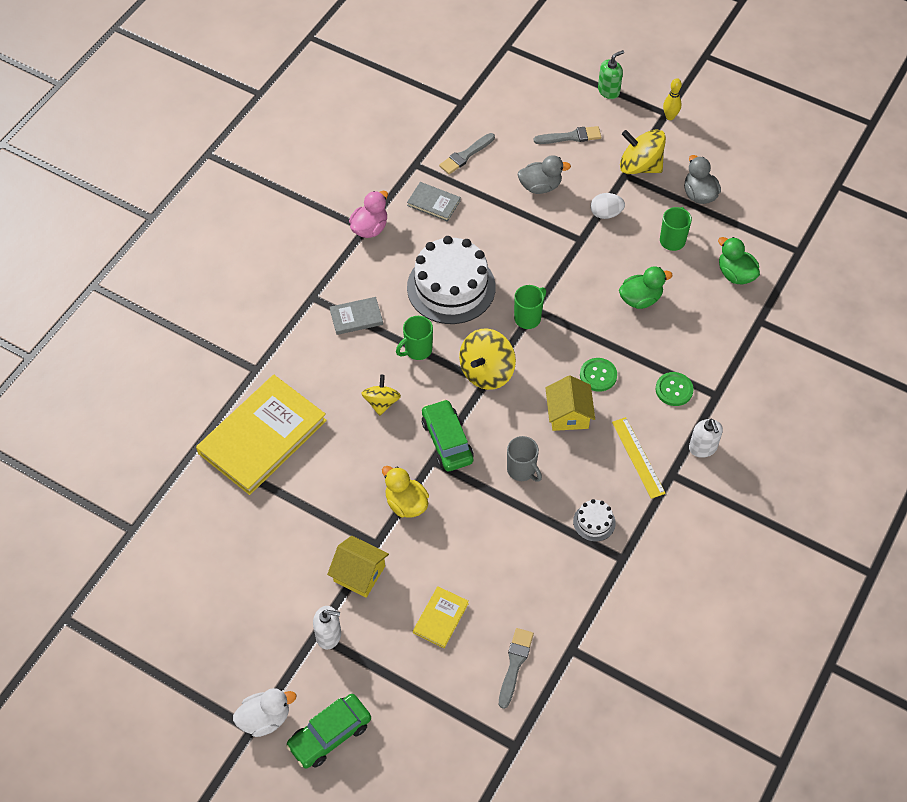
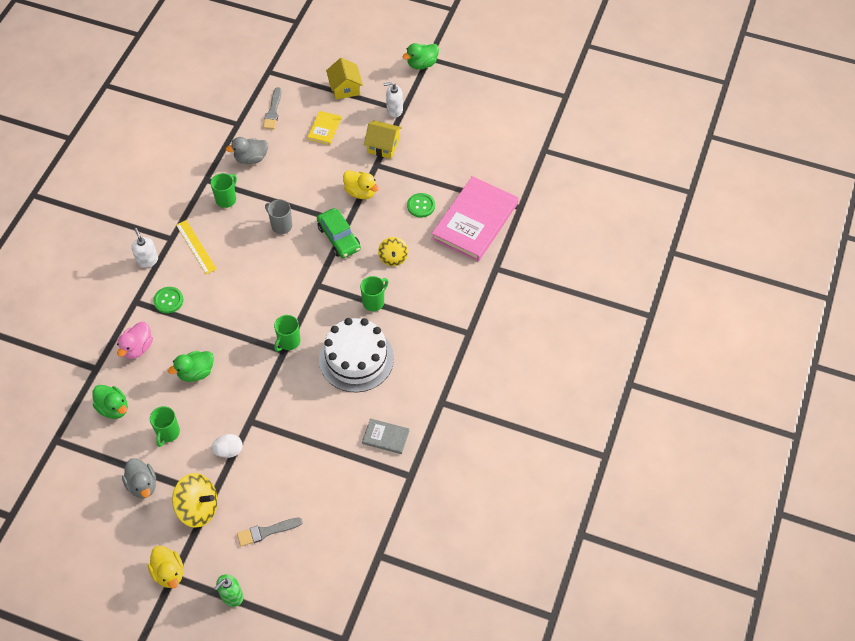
camera: 170 degrees right, 0 degrees up
yellow book [196,375,327,495] -> pink book [432,176,519,262]
white duck [233,688,296,737] -> green duck [402,43,439,70]
green car [286,694,371,769] -> none
grey book [330,297,383,335] -> none
pink duck [349,191,388,238] -> pink duck moved to [117,322,153,359]
grey brush [439,133,495,174] -> none
yellow spinning top [459,329,516,390] -> none
grey duck [518,155,571,194] -> grey duck moved to [226,137,268,164]
yellow house [545,375,595,431] -> yellow house moved to [326,58,363,99]
white cake [573,499,616,542] -> green mug [211,173,237,208]
green button [580,358,617,392] -> green button moved to [407,193,435,218]
yellow bowling pin [663,78,682,120] -> yellow duck [148,546,183,588]

